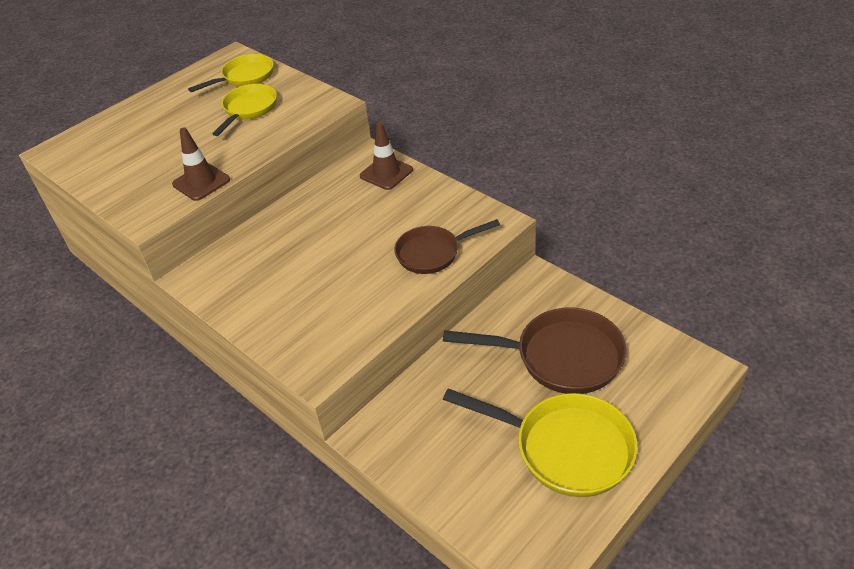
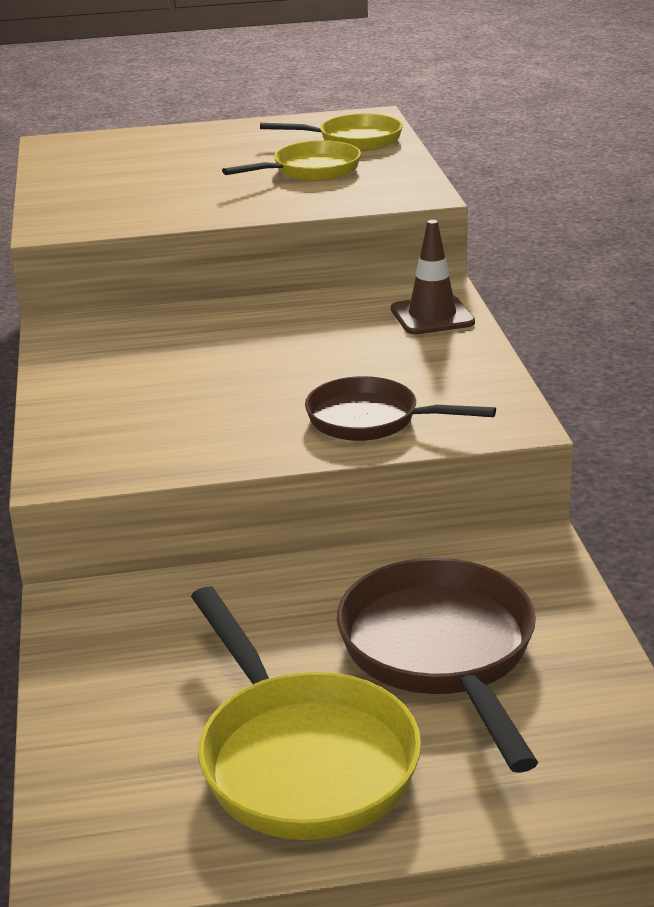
camera: 35 degrees right, 15 degrees down
brown traffic cone [172,127,230,201] -> none
brown pan [443,307,627,394] -> brown pan turned 150 degrees counterclockwise [337,558,538,773]

